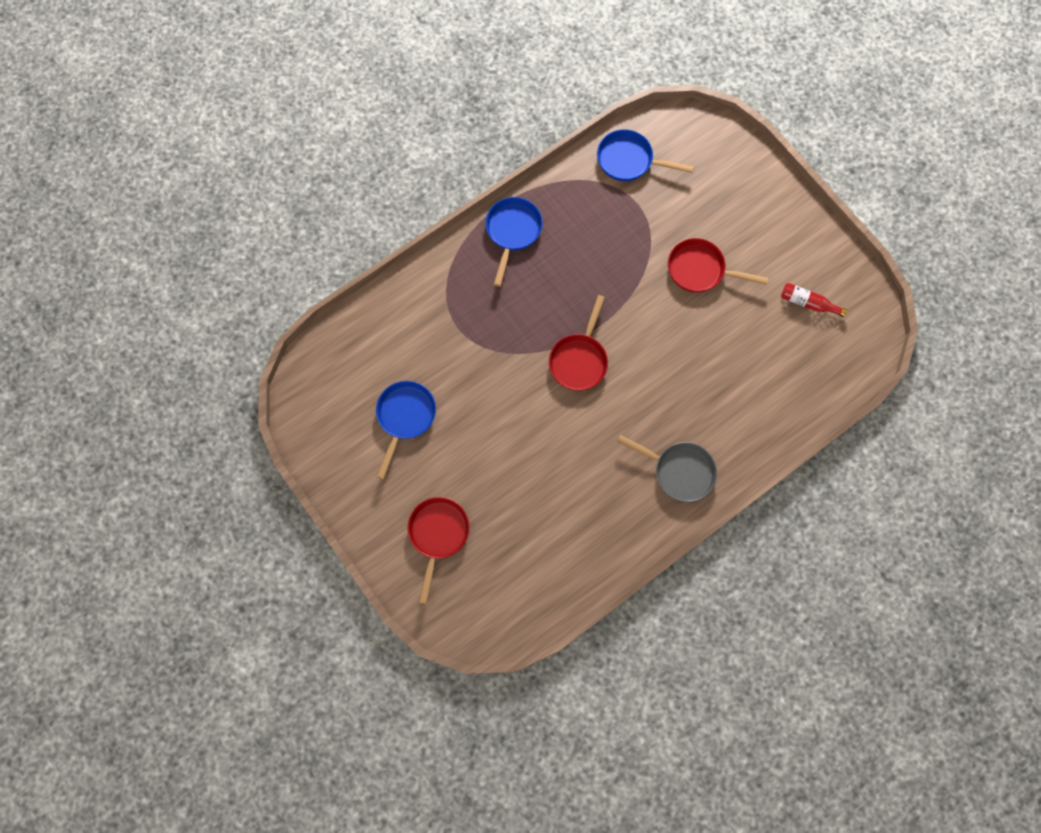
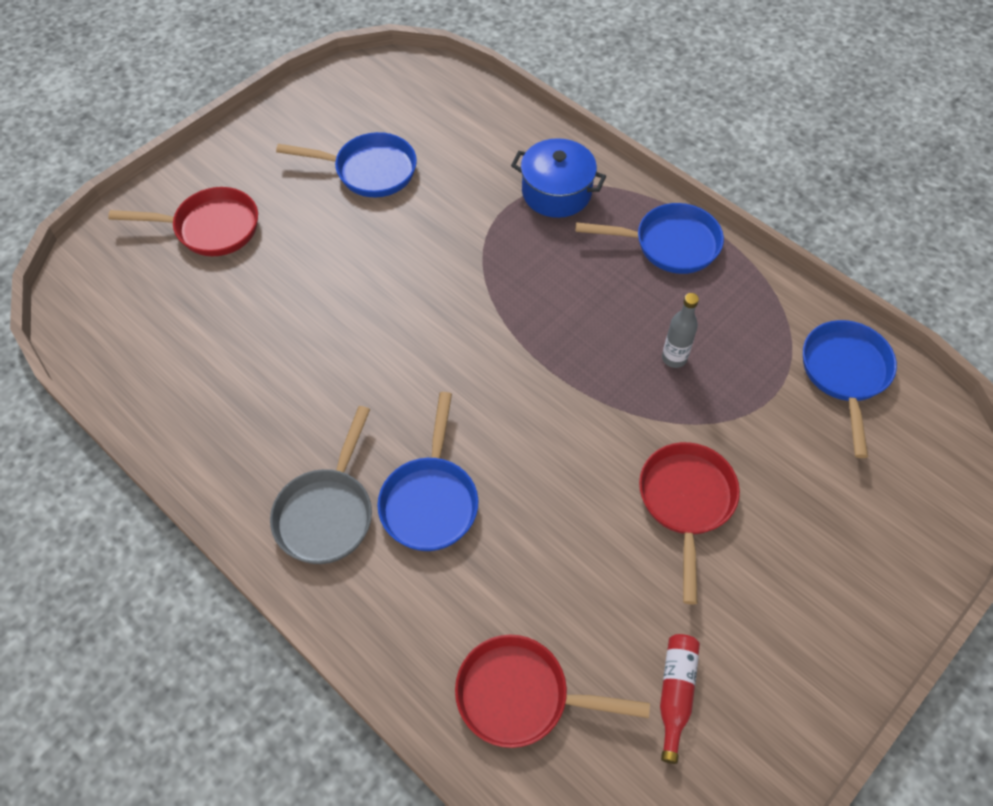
camera: 80 degrees right, 15 degrees down
red pan [549,295,608,391] -> red pan moved to [455,635,650,748]
none -> blue pan [377,392,478,551]
none -> blue pot [511,138,606,218]
none -> grey bottle [662,293,699,368]

